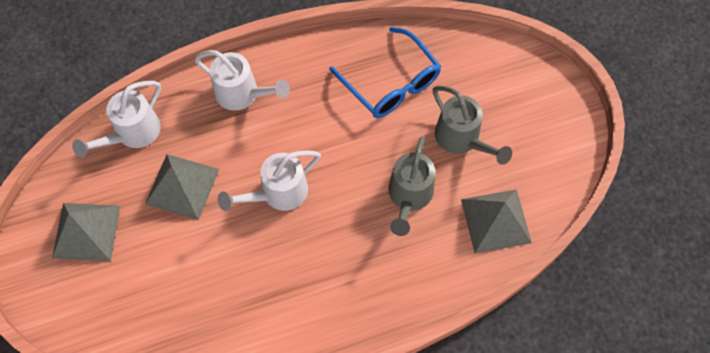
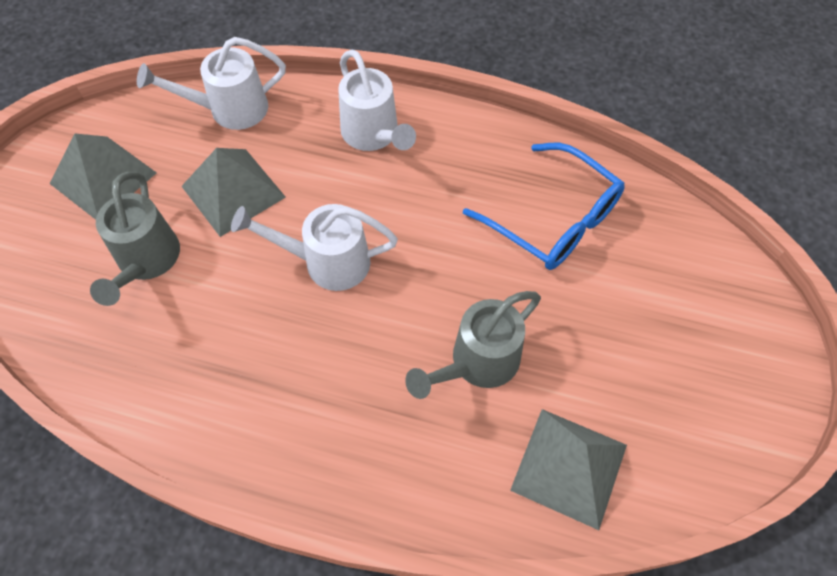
camera: 35 degrees right, 5 degrees down
blue glasses [329,27,441,118] -> blue glasses turned 45 degrees counterclockwise [463,143,625,270]
grey watering can [433,86,512,165] -> grey watering can moved to [90,172,180,306]

